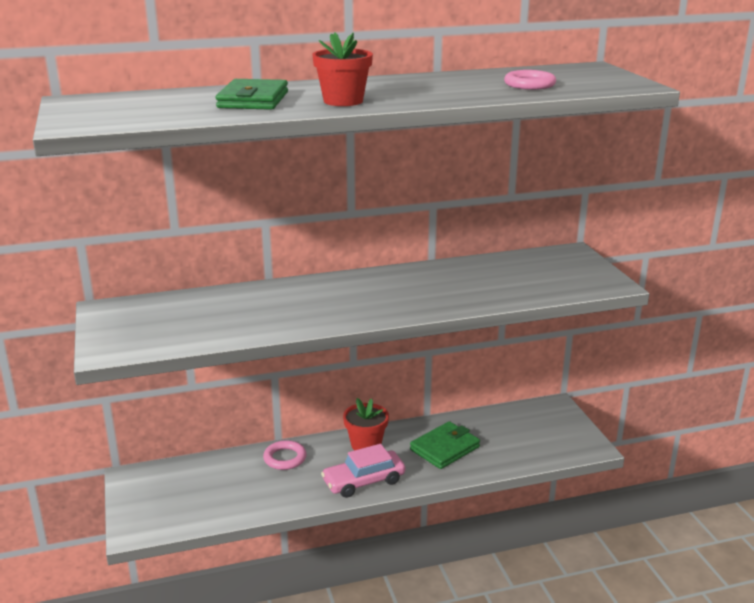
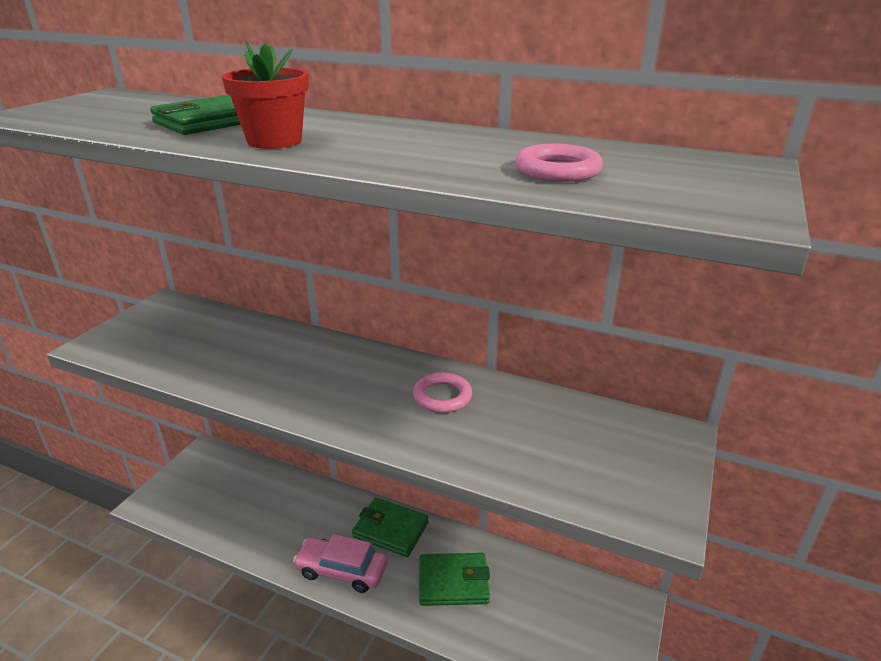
camera: 40 degrees right, 5 degrees up
pink ring [263,440,307,470] -> pink ring moved to [413,372,472,413]
red flower pot [343,398,389,451] -> green wallet [352,498,428,557]

